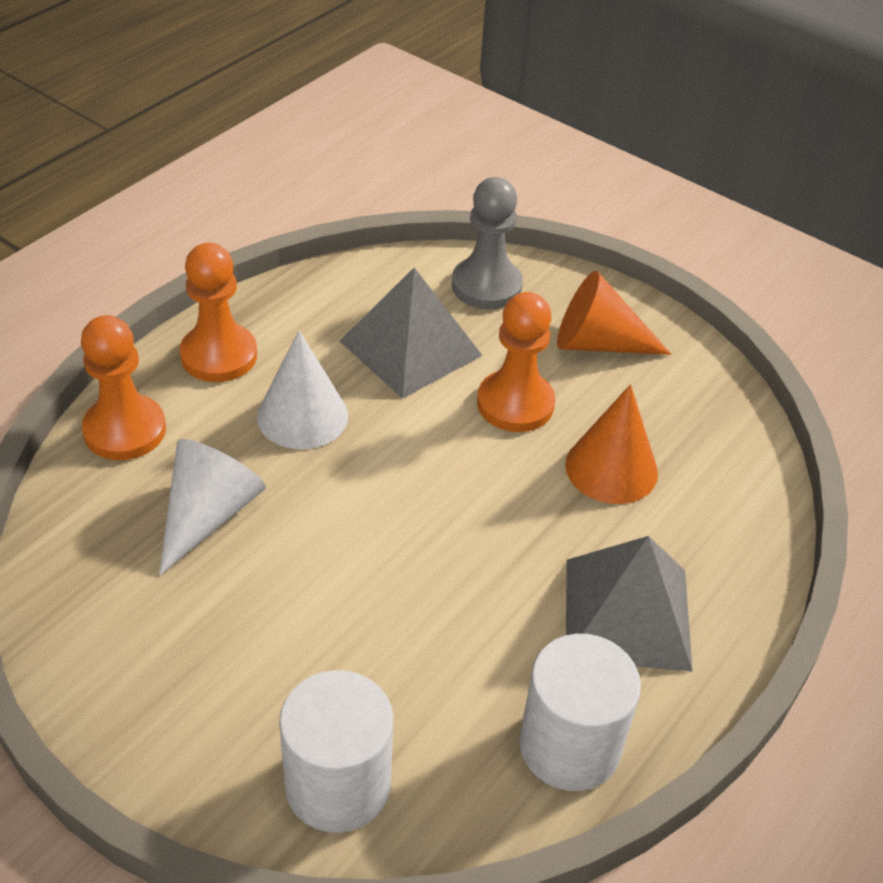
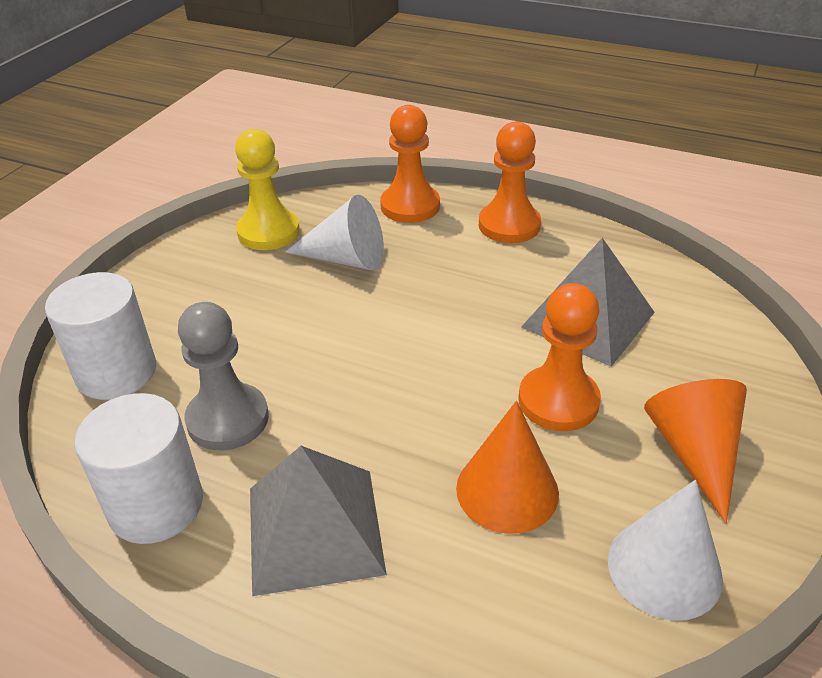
camera: 80 degrees right, 5 degrees down
white cone [257,330,348,449] -> white cone moved to [608,480,723,621]
grey pawn [452,177,523,309] -> grey pawn moved to [178,302,269,451]
none -> yellow pawn [235,129,300,250]

